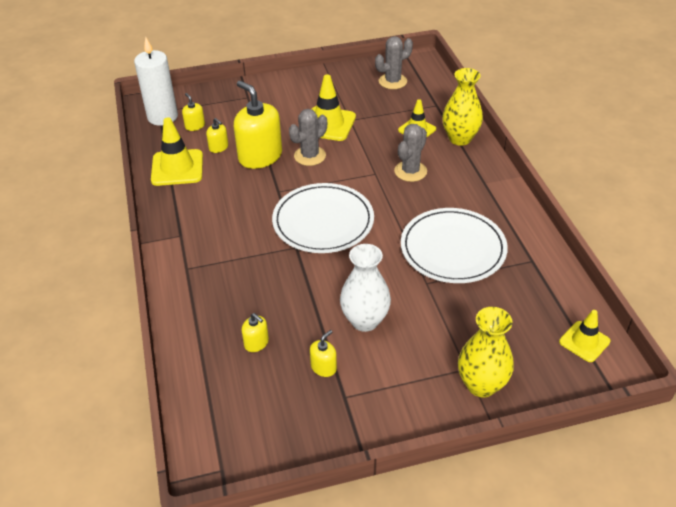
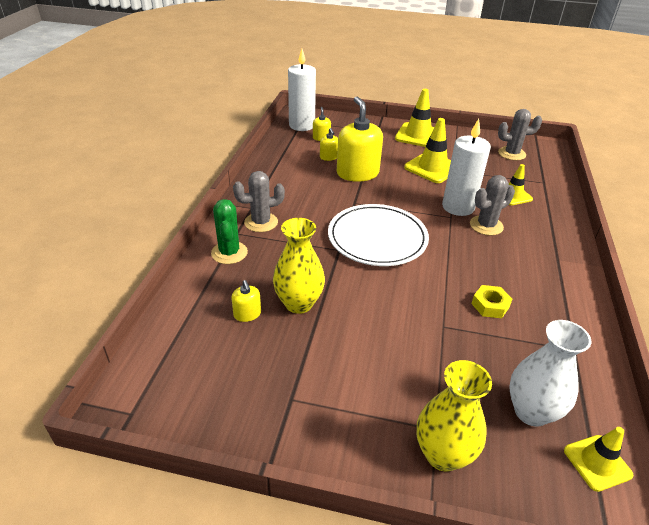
camera: 25 degrees right, 5 degrees down
yellow traffic cone [151,117,203,186] -> yellow traffic cone moved to [395,89,434,147]
grey cactus [289,109,327,166] -> grey cactus moved to [233,171,285,232]
yellow soap dispenser [310,330,337,377] -> none
white vase [340,244,391,332] -> white vase moved to [509,320,591,427]
white plate [401,208,508,283] -> yellow nut [472,285,512,318]
yellow vase [442,68,483,146] -> yellow vase moved to [273,218,325,314]
none -> green cactus [211,199,248,264]
none -> white candle [442,119,491,216]

